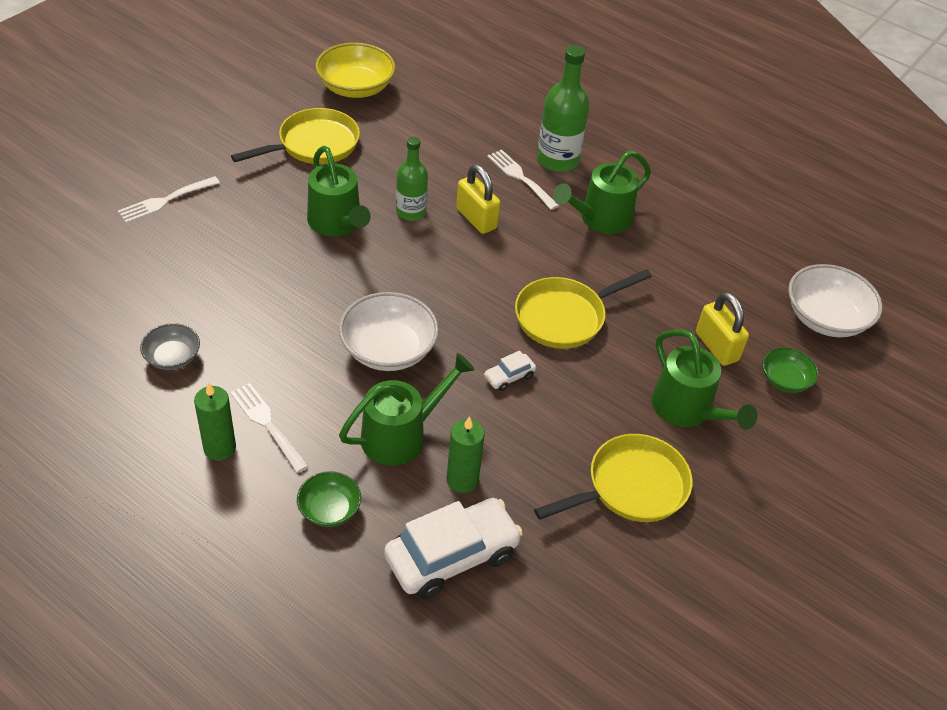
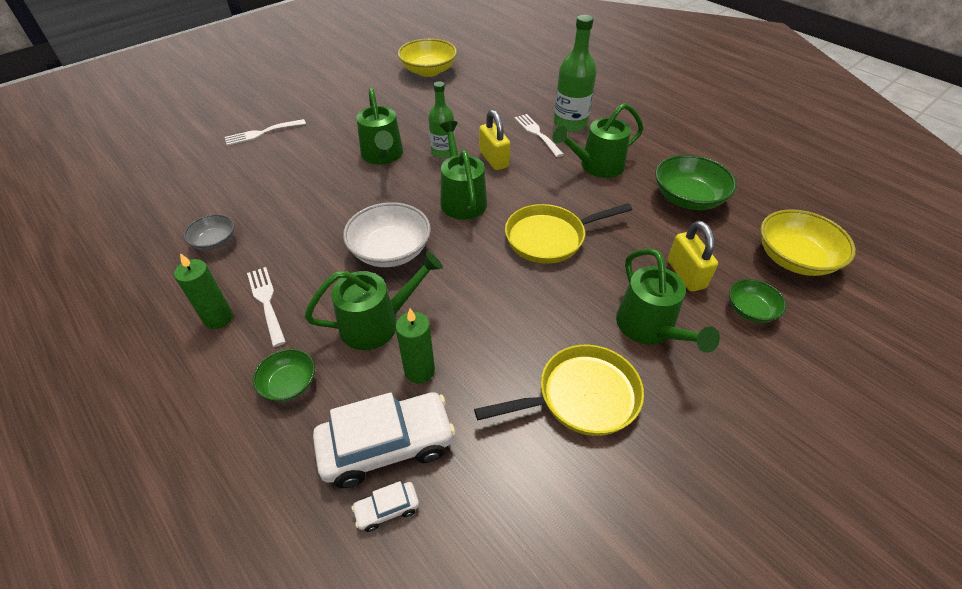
camera: 15 degrees right, 0 degrees up
yellow pan [231,108,360,164] -> none
white car [484,351,536,391] -> white car moved to [351,481,419,532]
white bowl [788,264,882,337] -> yellow bowl [760,209,856,276]
none -> green watering can [440,121,487,220]
none -> green bowl [655,155,737,210]

